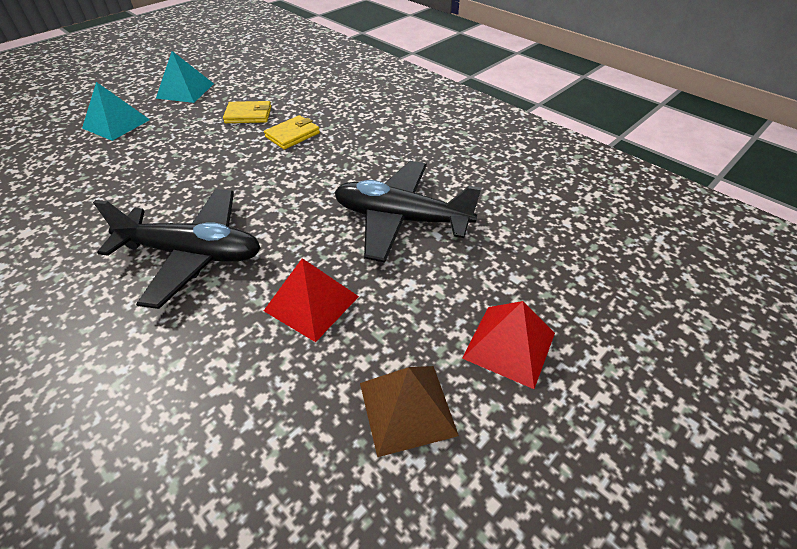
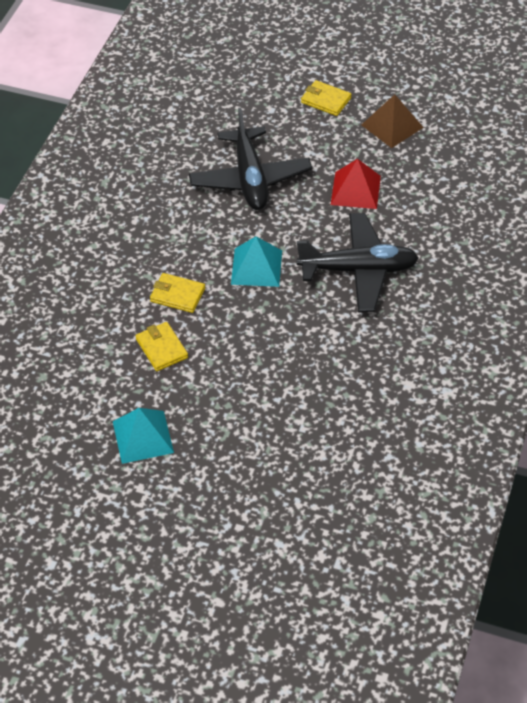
camera: 115 degrees left, 5 degrees up
turquoise pyramid [82,82,150,141] -> turquoise pyramid moved to [231,236,282,287]
black plane [93,189,260,309] -> black plane turned 105 degrees clockwise [296,213,418,312]
red pyramid [462,301,555,389] -> yellow wallet [301,80,352,116]

